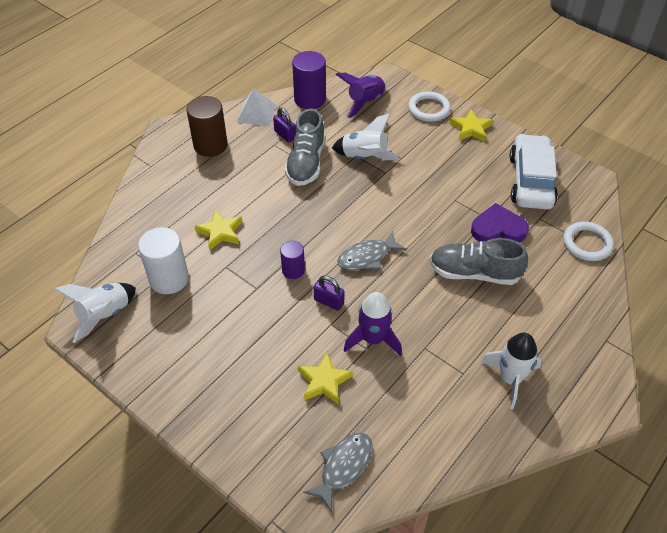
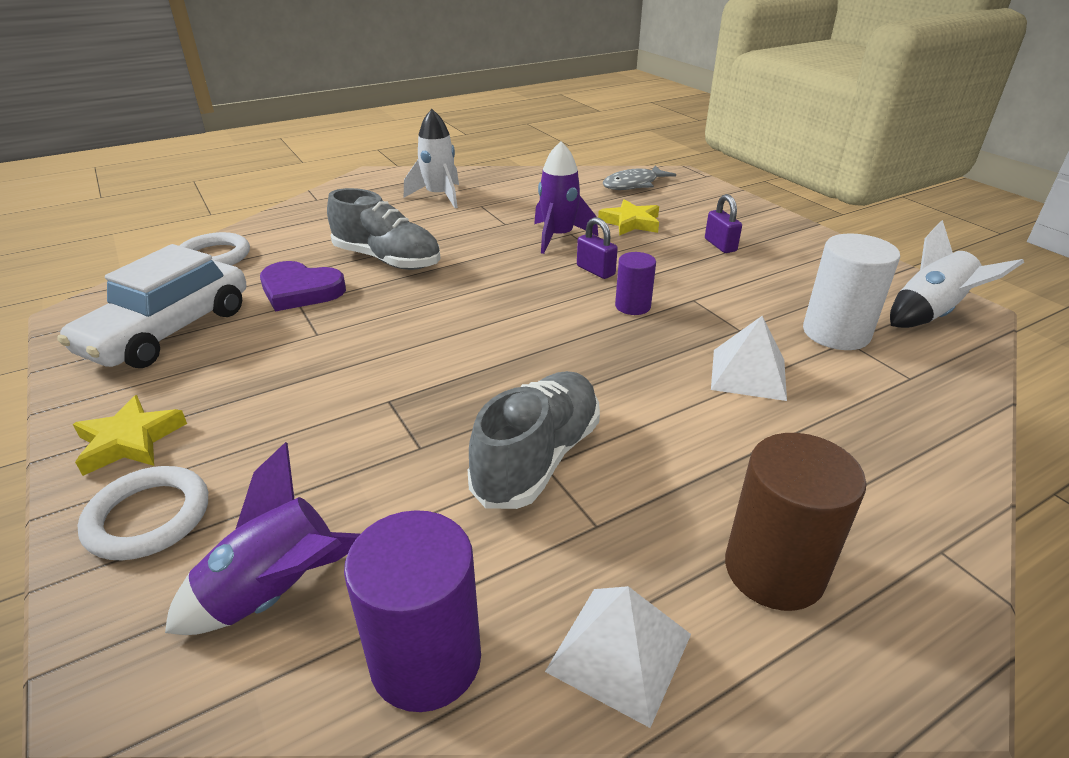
camera: 160 degrees left, 15 degrees down
yellow star [194,209,242,251] -> white pyramid [711,316,787,401]
purple padlock [273,108,295,143] -> purple padlock moved to [705,194,742,253]
white rocket [332,113,400,160] -> none
grey fish [337,231,407,270] -> none

